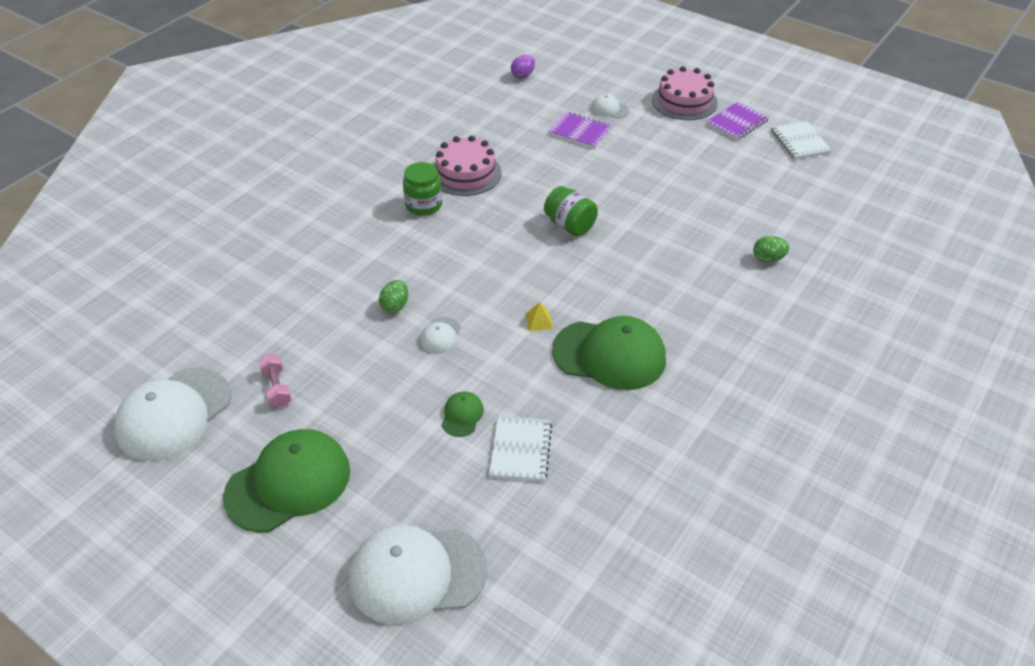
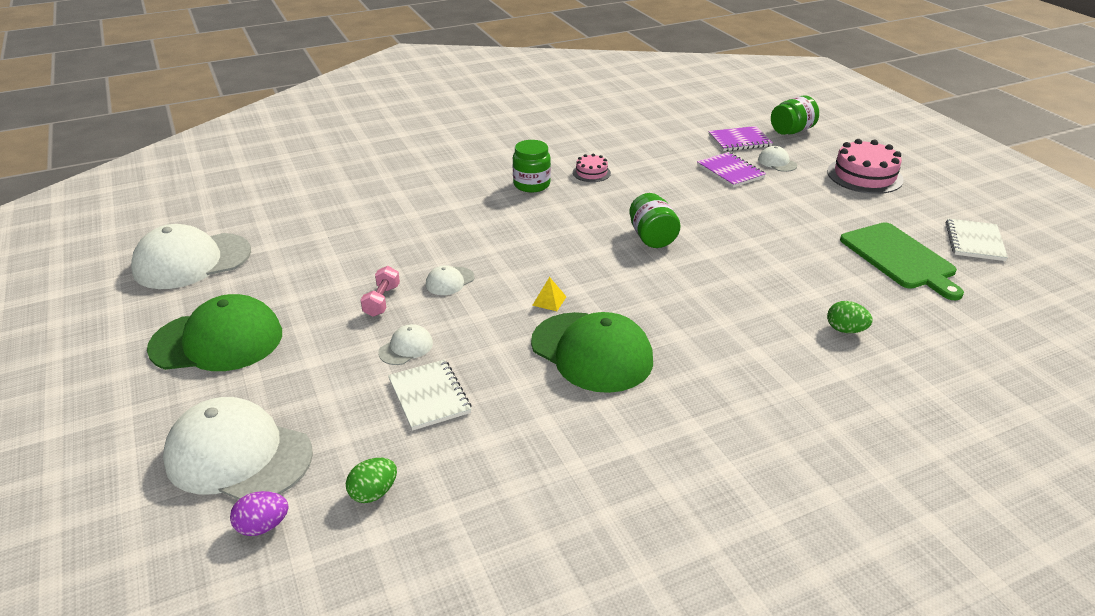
camera: 30 degrees right, 10 degrees down
pink dumbbell [258,354,292,407] -> pink dumbbell moved to [360,266,400,317]
green egg [379,280,408,313] -> green egg moved to [346,458,397,503]
pink cake [434,136,502,196] -> pink cake [573,154,611,182], size x0.53
green cap [441,391,484,437] -> white cap [378,324,433,365]
white notebook [489,416,552,482] -> white notebook turned 60 degrees counterclockwise [388,359,472,431]
purple egg [511,55,535,78] -> purple egg moved to [230,491,289,536]
purple notebook [706,101,769,141] -> purple notebook moved to [708,126,773,151]
none -> green jar [771,95,819,135]
none -> green cutting board [840,222,964,300]

